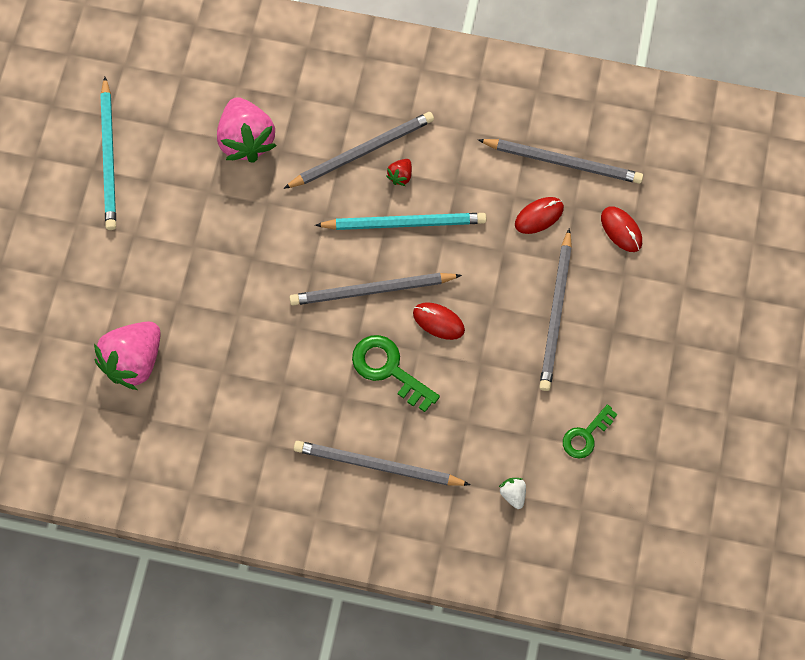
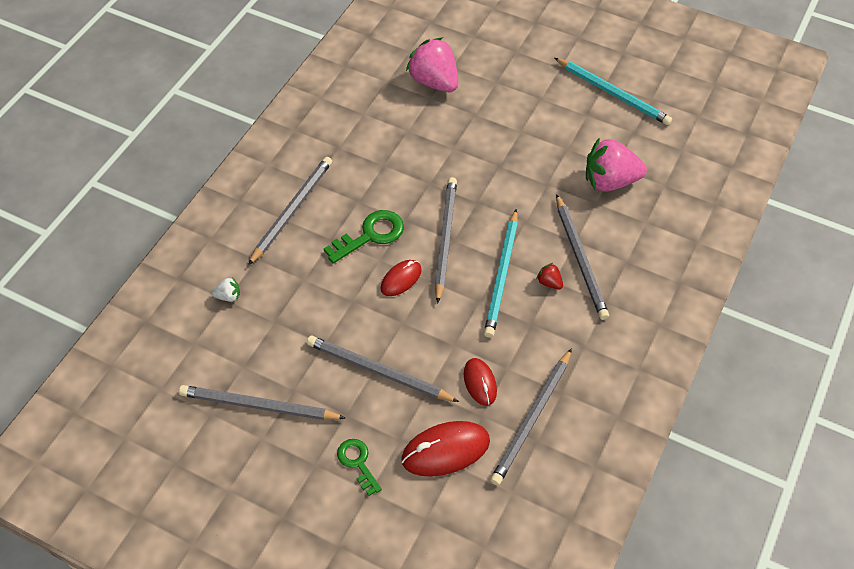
camera: 105 degrees right, 15 degrees down
turquoise pencil [100,77,116,230] -> turquoise pencil turned 150 degrees counterclockwise [555,58,672,125]
green key [563,404,618,458] -> green key moved to [337,439,382,496]
red mouse [601,206,642,252] -> red mouse [401,421,490,477], size x1.63
none -> grey pencil [179,385,345,420]

